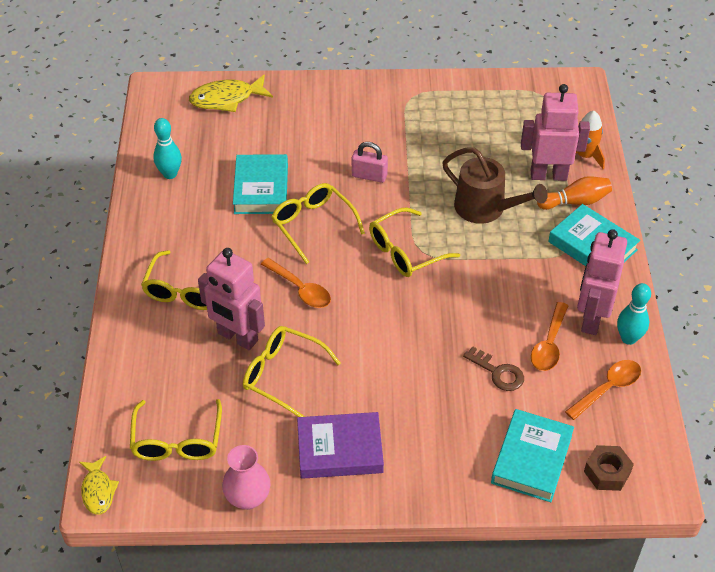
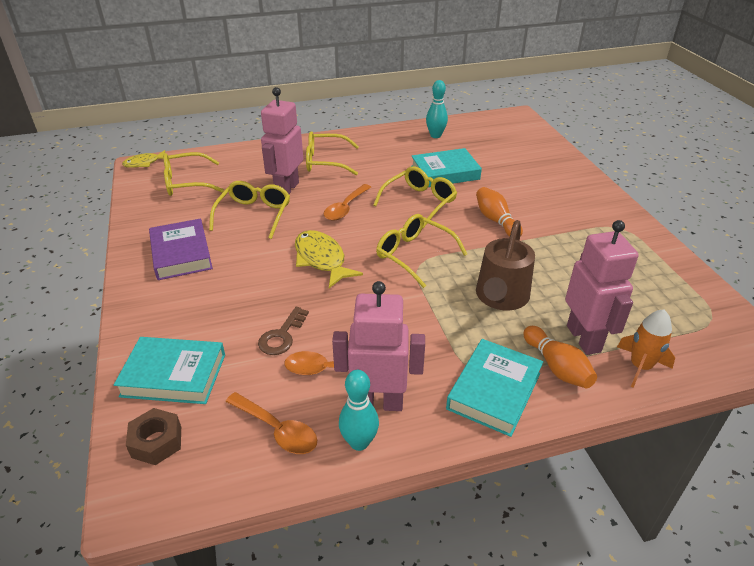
camera: 75 degrees right, 10 degrees down
yellow fish [189,74,273,112] -> yellow fish moved to [295,230,363,288]
pink vase [222,445,270,510] -> none
pink padlock [352,142,388,183] -> orange bowling pin [476,187,523,237]

